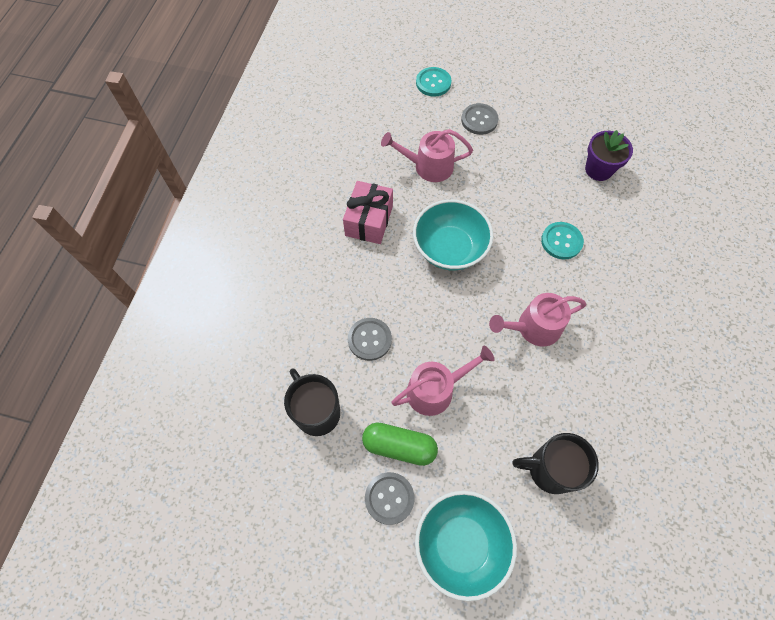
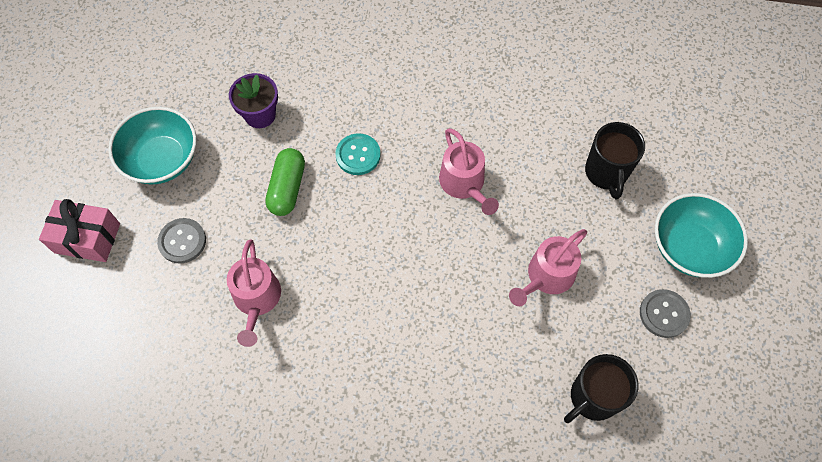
camera: 95 degrees left, 0 degrees up
pink gift [343,181,393,244] -> pink gift moved to [39,199,120,262]
grey button [348,318,392,361] -> none
green capsule [362,422,438,466] -> green capsule moved to [265,148,305,216]
pink watering can [391,346,494,416] -> pink watering can turned 105 degrees counterclockwise [509,229,587,306]
turquoise bowl [413,199,493,270] -> turquoise bowl moved to [108,107,197,184]
turquoise button [416,67,452,97] -> none

